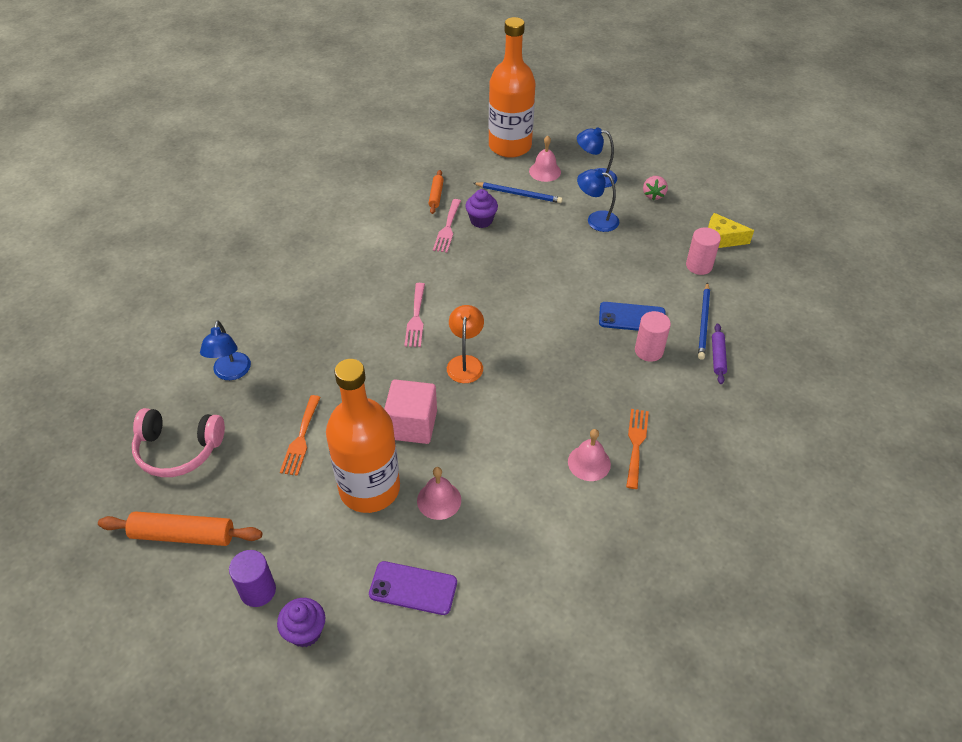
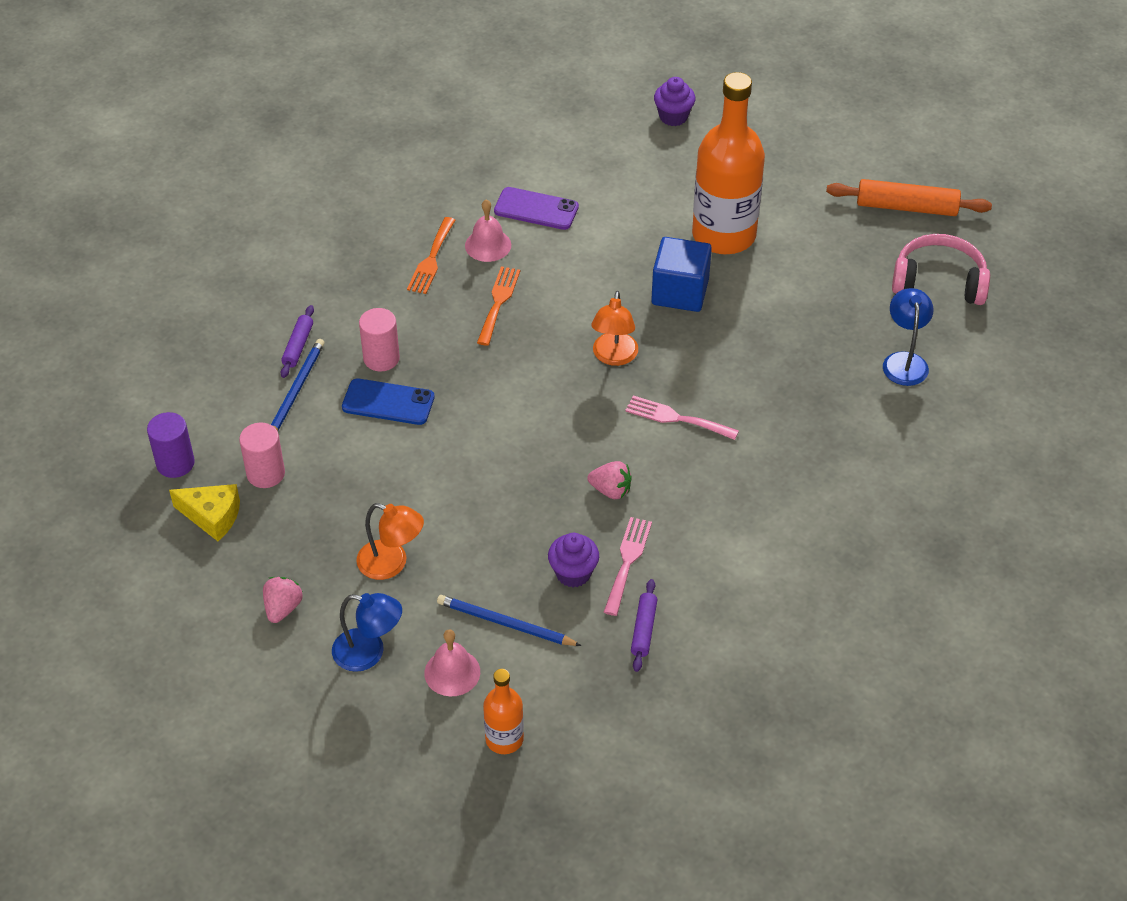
camera: 175 degrees left, 0 degrees up
purple cylinder [229,550,276,607] -> purple cylinder moved to [147,412,195,478]
purple cupcake [277,598,325,647] -> purple cupcake moved to [654,77,695,126]
orange fork [280,395,321,476] -> orange fork moved to [477,266,520,346]
purple phone [369,561,457,615] -> purple phone moved to [494,187,579,230]
pink cube [384,379,437,444] -> blue cube [651,237,712,312]
pink fork [404,283,425,347] -> pink fork turned 75 degrees counterclockwise [625,396,739,440]
pink bell [417,467,461,520] -> none
orange rolling pin [428,170,444,214] -> purple rolling pin [631,579,657,672]
orange bottle [489,17,535,158] -> orange bottle [483,669,524,754], size x0.48
blue lamp [577,169,619,232] -> orange lamp [356,503,424,580]
none -> pink strawberry [587,461,632,499]

